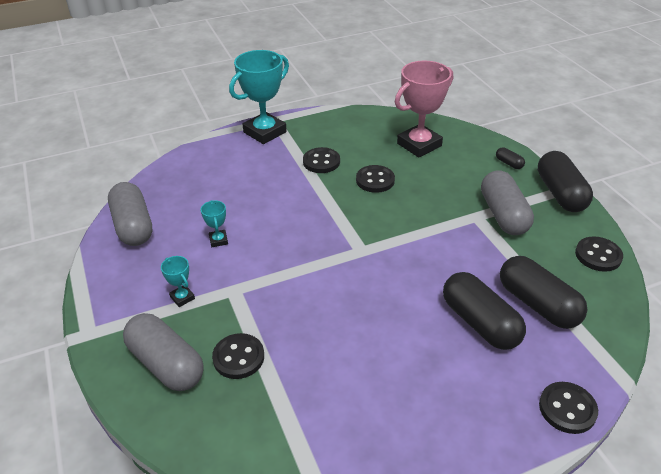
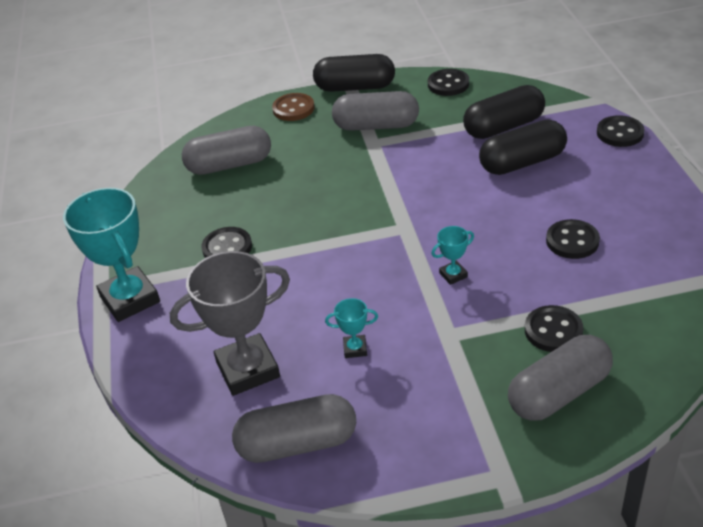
camera: 75 degrees left, 0 degrees up
turquoise trophy [161,256,195,307] -> turquoise trophy moved to [431,226,474,285]
black button [356,165,395,193] -> black button moved to [546,219,600,259]
pink trophy [395,61,453,158] -> grey capsule [182,126,271,175]
black capsule [496,147,525,169] -> brown button [272,93,315,121]
none -> grey trophy [170,251,290,396]

